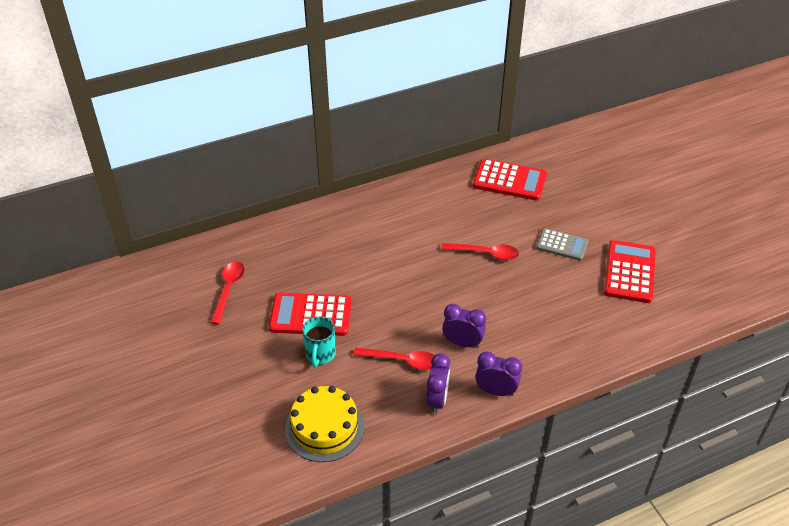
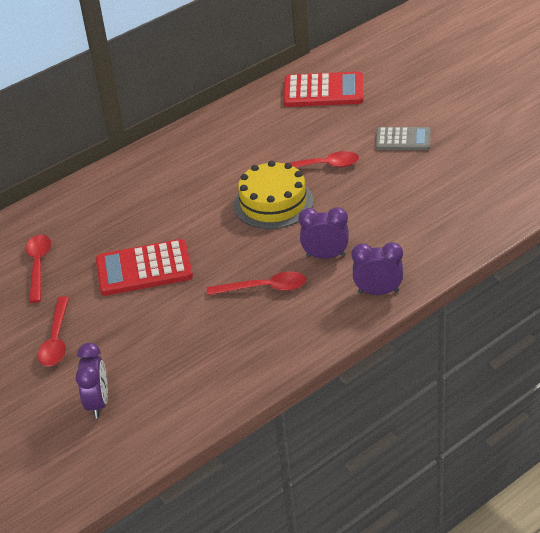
camera: 10 degrees left, 5 degrees down
yellow cake [285,386,364,462] -> yellow cake moved to [233,160,314,229]
turquoise mug [302,316,336,367] -> none
purple clock [426,353,450,414] -> purple clock moved to [76,343,108,419]
red calculator [604,240,656,303] -> none
none -> red spoon [38,296,69,366]

